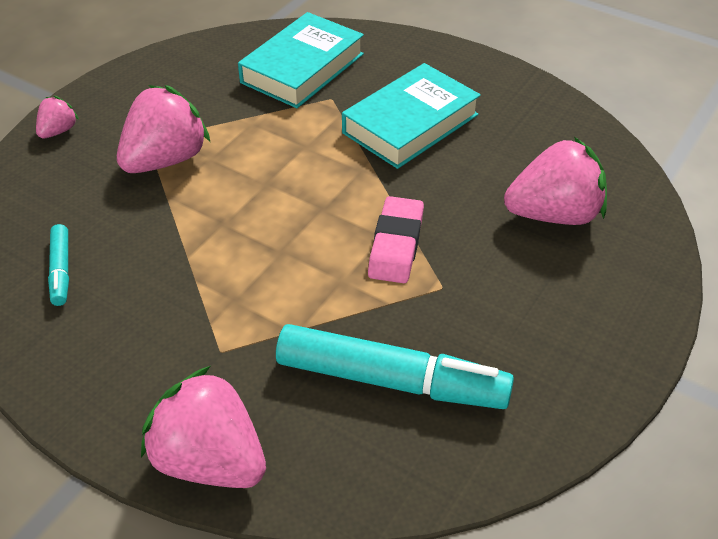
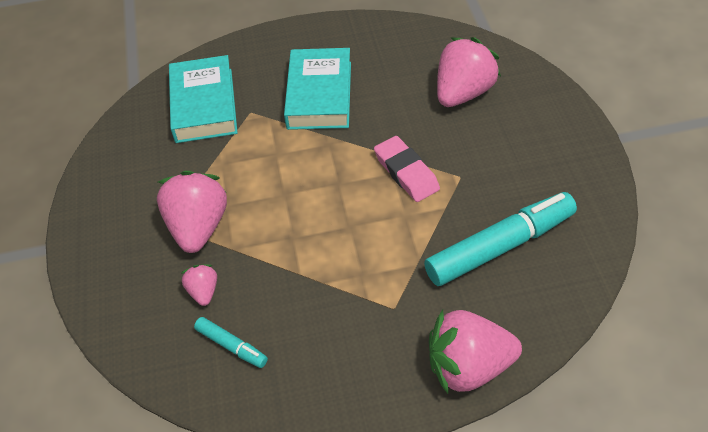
camera: 40 degrees left, 5 degrees up
pink strawberry [36,96,79,138] -> pink strawberry moved to [182,264,217,306]

